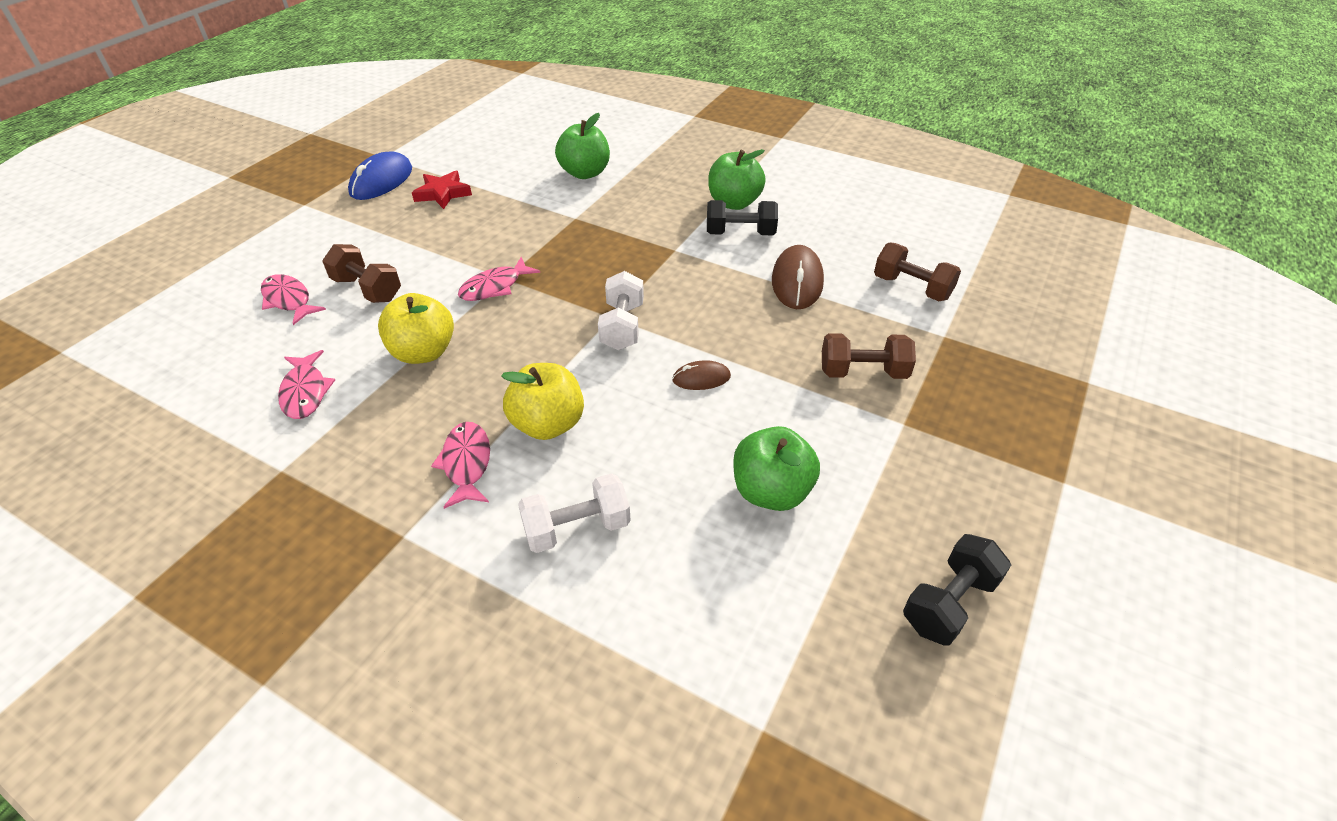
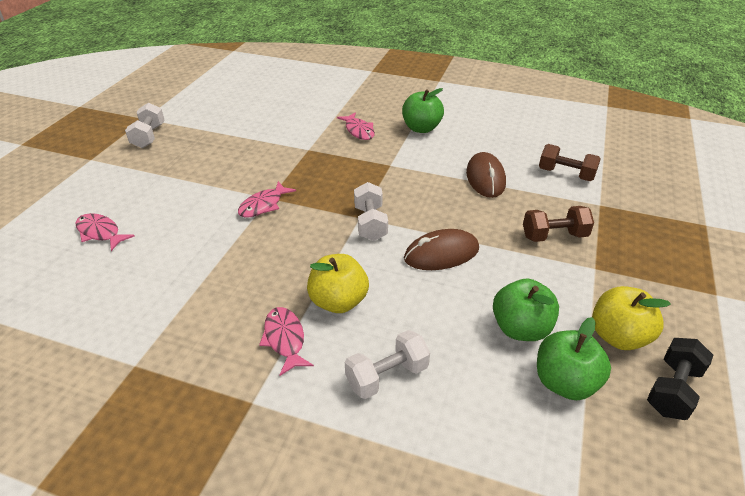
camera: 10 degrees left, 5 degrees down
pink fish [278,350,335,419] -> pink fish moved to [337,113,375,140]
brown dumbbell [322,244,401,303] -> none
blue mouse [348,151,412,200] -> white dumbbell [125,102,164,148]
yellow apple [378,293,454,364] -> yellow apple moved to [592,286,671,350]
red star [412,171,472,209] -> none
green apple [555,113,610,179] -> green apple moved to [537,317,611,400]
brown mouse [672,360,731,390] -> brown mouse [404,229,479,270], size x1.80
black dumbbell [707,200,778,235] -> none

